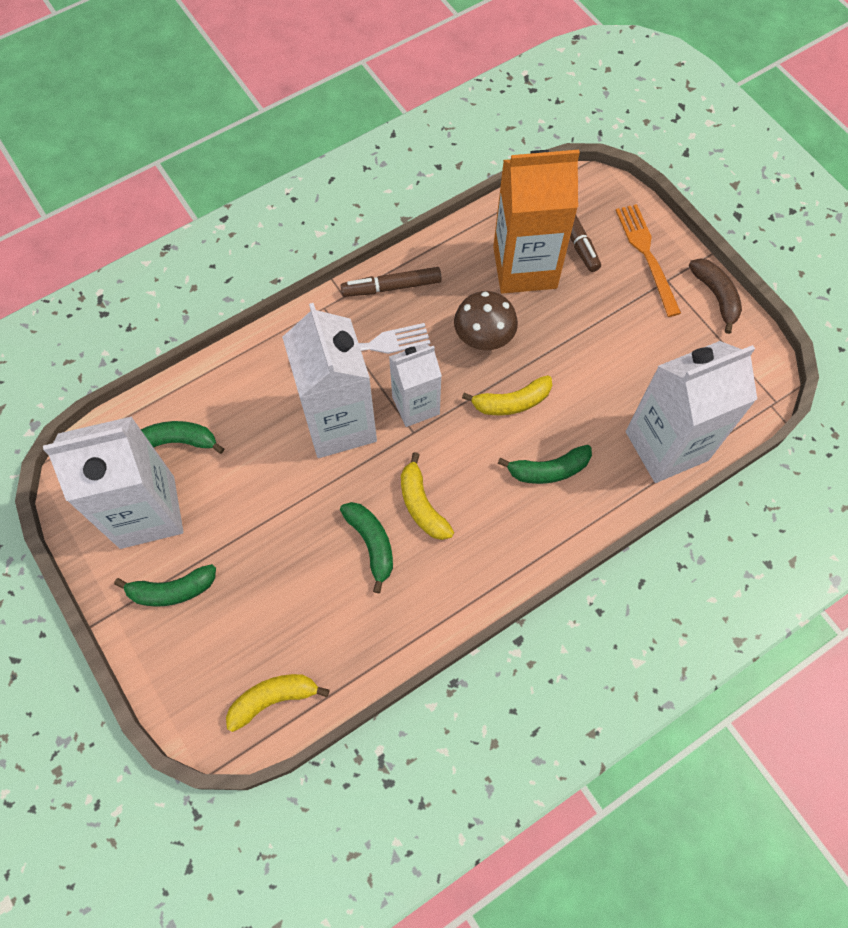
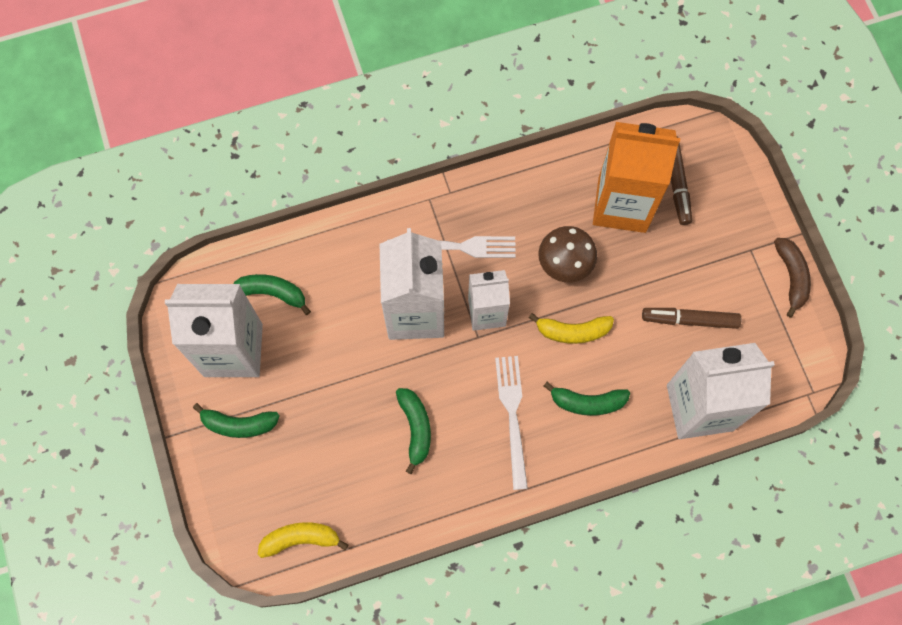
camera: 15 degrees right, 5 degrees up
brown marker [341,267,442,297] -> brown marker moved to [642,308,741,329]
yellow banana [401,452,454,540] -> none
orange fork [616,204,681,317] -> none
none -> white fork [495,356,528,490]

